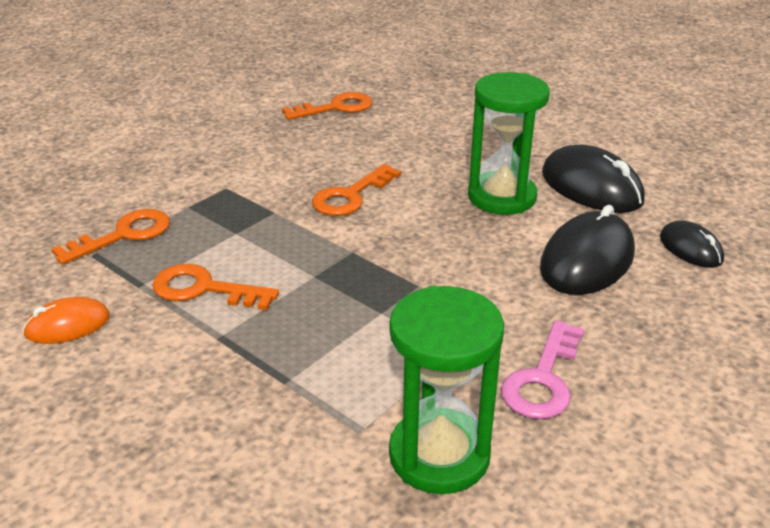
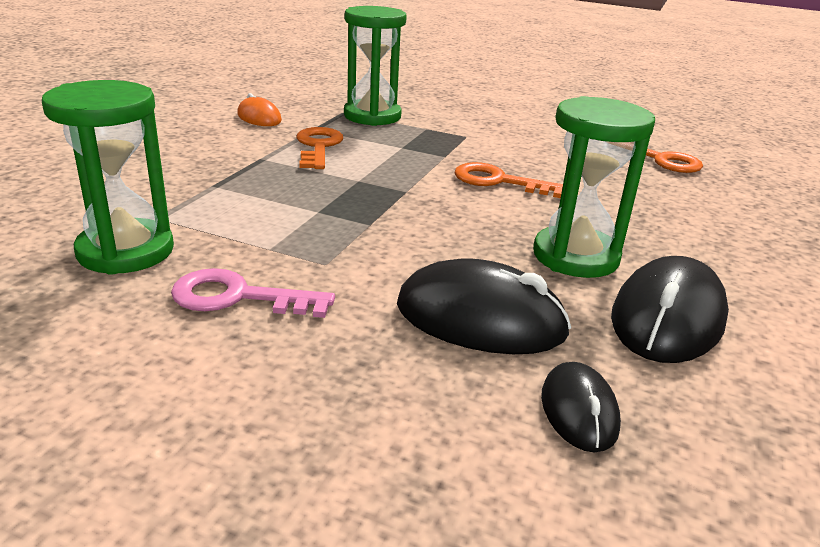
camera: 70 degrees right, 5 degrees down
orange key [51,209,170,265] -> green hourglass [344,6,407,126]
black mouse [660,221,724,268] -> black mouse turned 45 degrees counterclockwise [541,362,621,452]

